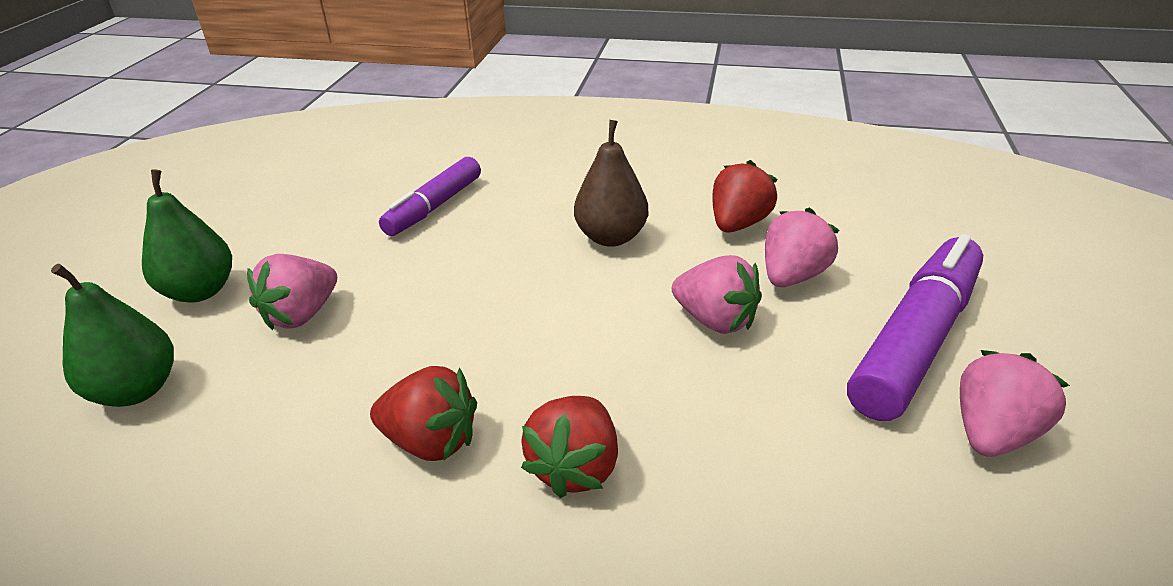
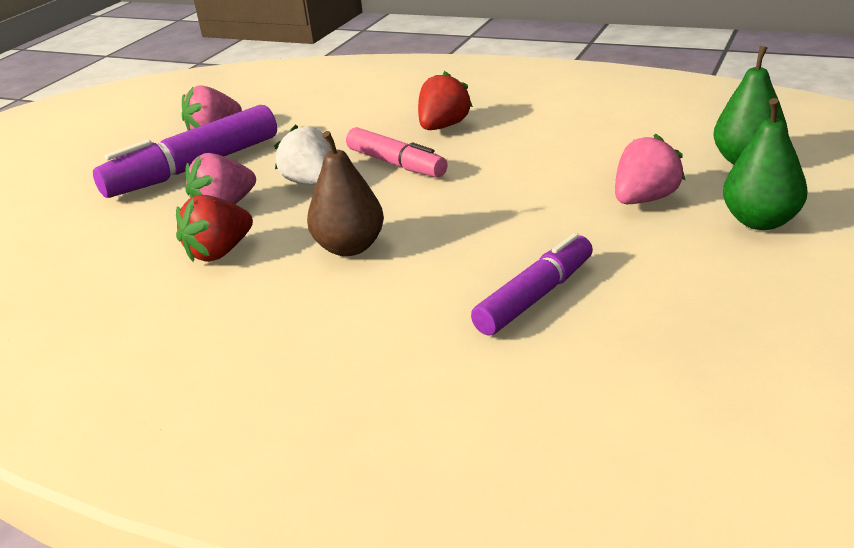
camera: 165 degrees left, 5 degrees down
red strawberry [370,366,477,461] -> none
pink strawberry [672,255,762,334] -> white strawberry [274,124,331,185]
none -> pink marker [346,127,447,178]

